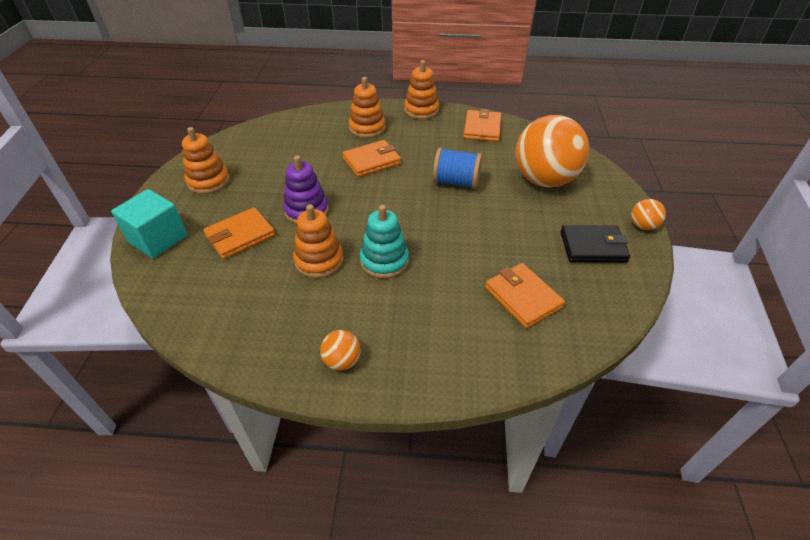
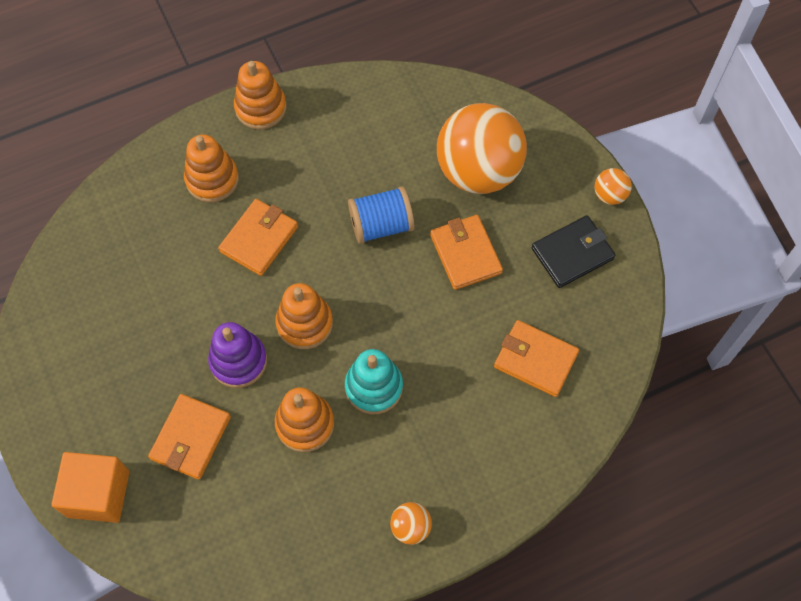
camera: 30 degrees left, 20 degrees up
turquoise cube [111,189,187,259] -> orange cube [51,452,129,523]
orange stacking toy [182,127,230,194] -> orange stacking toy moved to [275,283,333,349]
orange wallet [463,109,501,142] -> orange wallet moved to [430,215,503,290]

